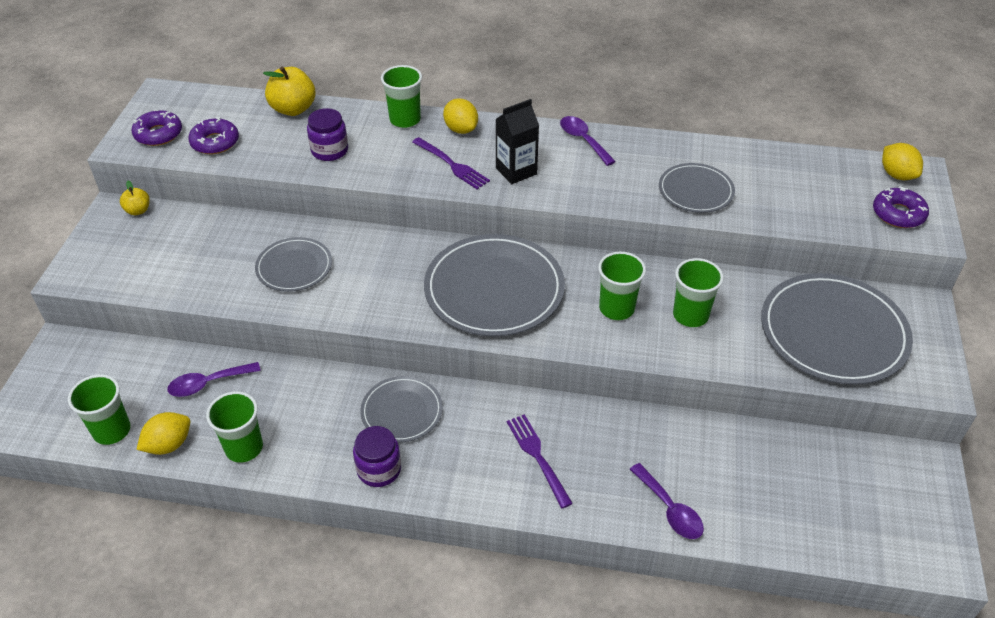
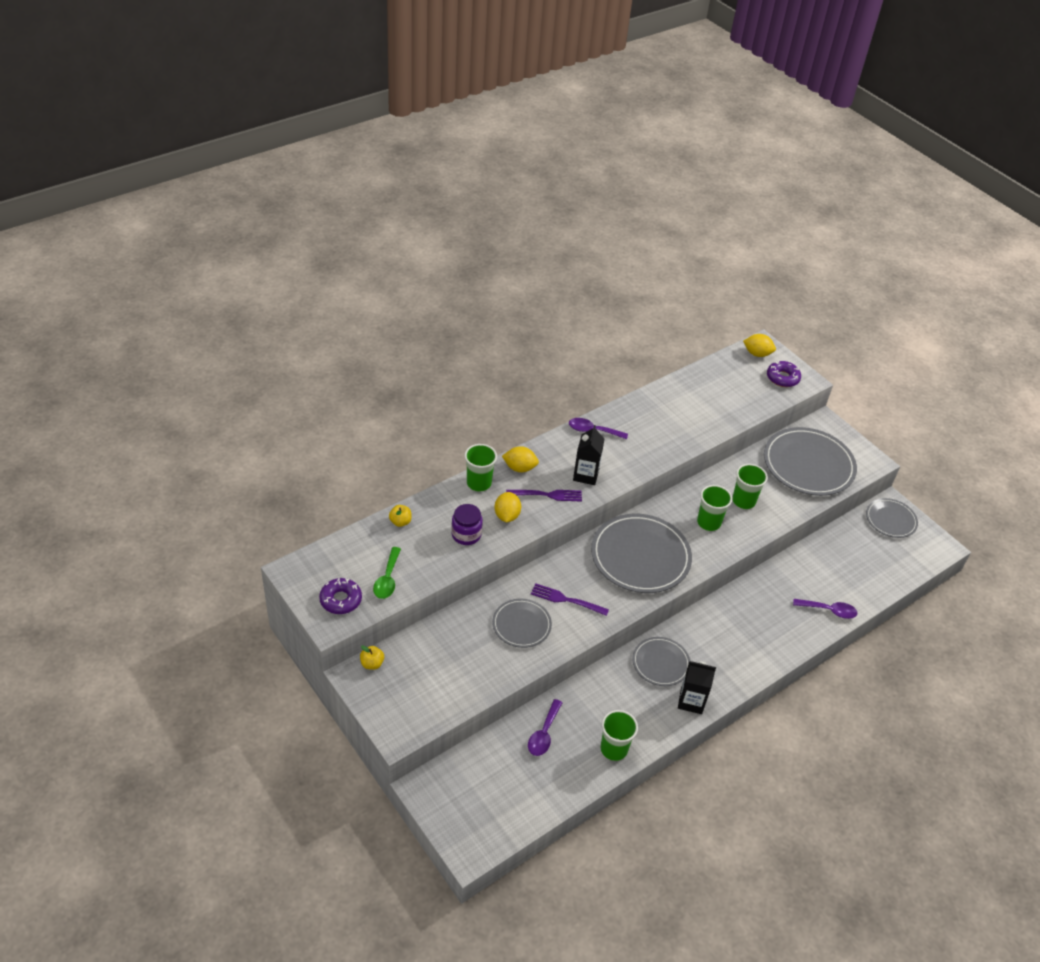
camera: 50 degrees left, 0 degrees up
green cup [68,374,131,445] -> none
yellow lemon [136,412,190,455] -> yellow lemon moved to [494,492,521,522]
purple donut [188,117,239,154] -> green spoon [373,547,401,599]
yellow apple [263,66,315,116] -> yellow apple [389,505,412,527], size x0.55
purple jar [353,426,401,487] -> black carton [678,661,716,714]
purple fork [507,414,573,508] -> purple fork moved to [531,583,609,616]
grey plate [659,163,735,213] -> grey plate moved to [866,498,918,538]

